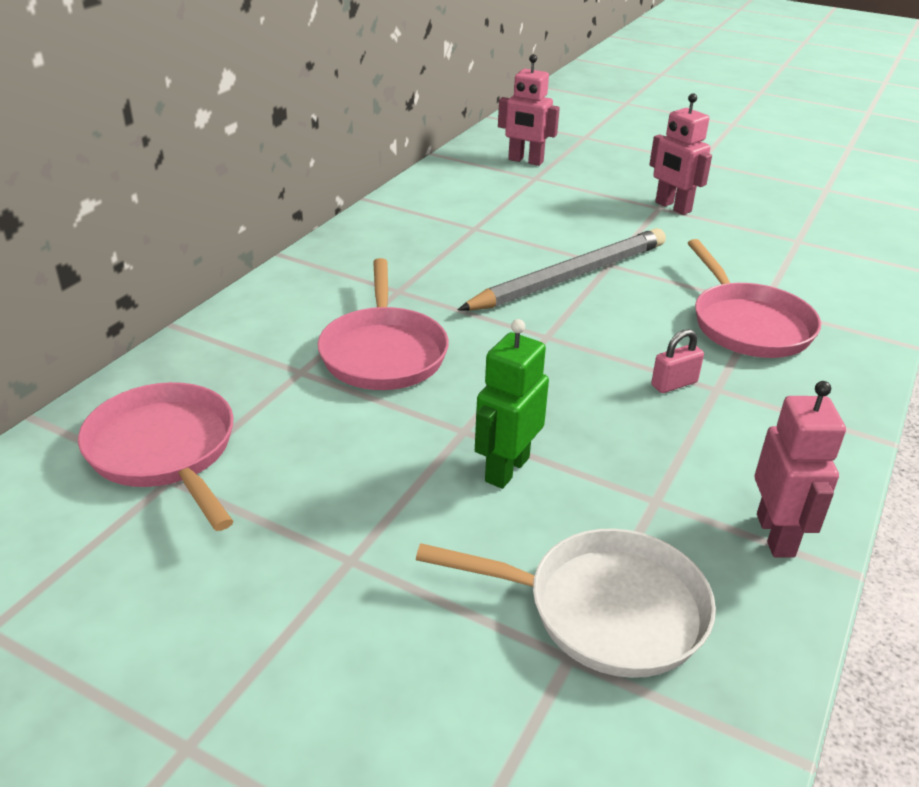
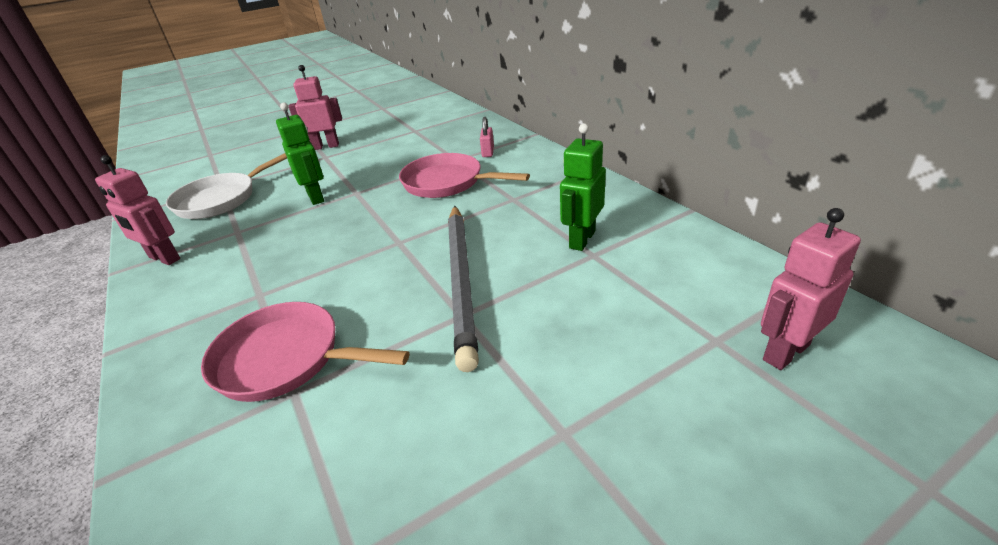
camera: 125 degrees right, 0 degrees up
pink pan [78,382,234,531] -> none
pink robot [649,93,712,215] -> pink robot moved to [288,65,342,150]
pink padlock [651,329,704,393] -> pink padlock moved to [480,117,494,157]
none -> green robot [560,123,606,251]

